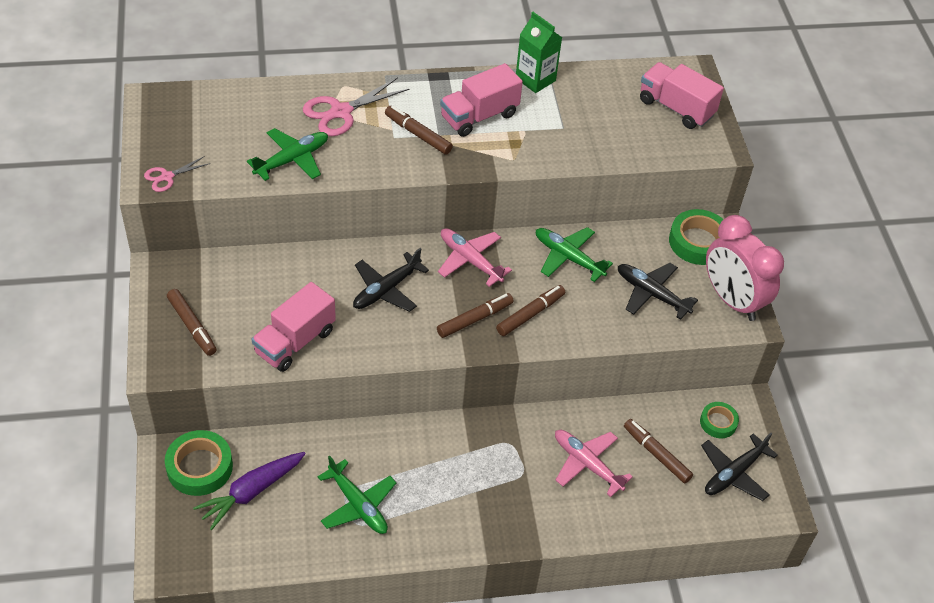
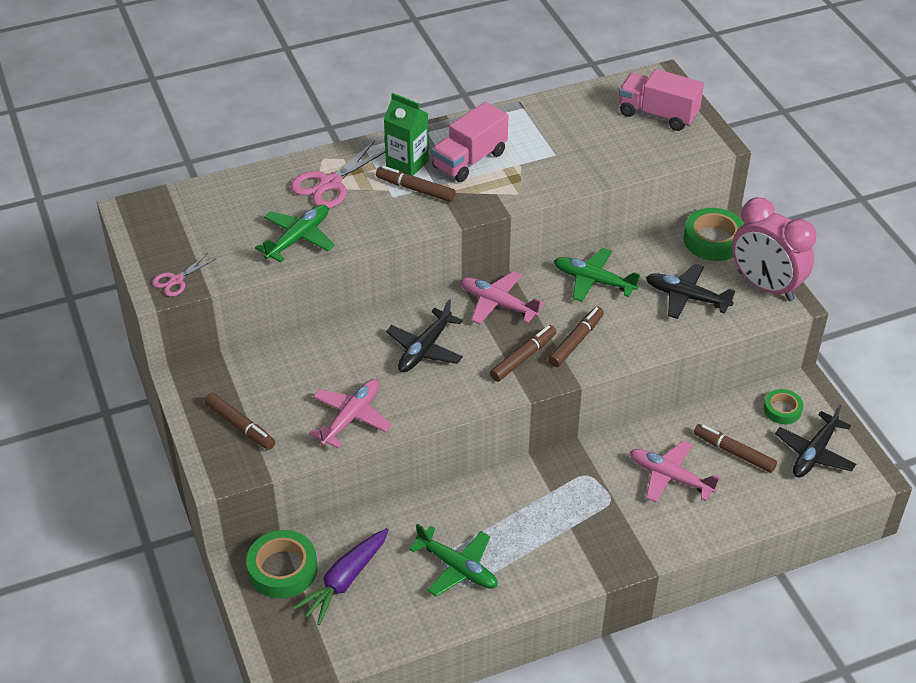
camera: 10 degrees left, 5 degrees down
pink truck [252,282,336,372] -> pink plane [309,379,392,449]
green carton [516,12,562,93] -> green carton moved to [384,93,429,176]

